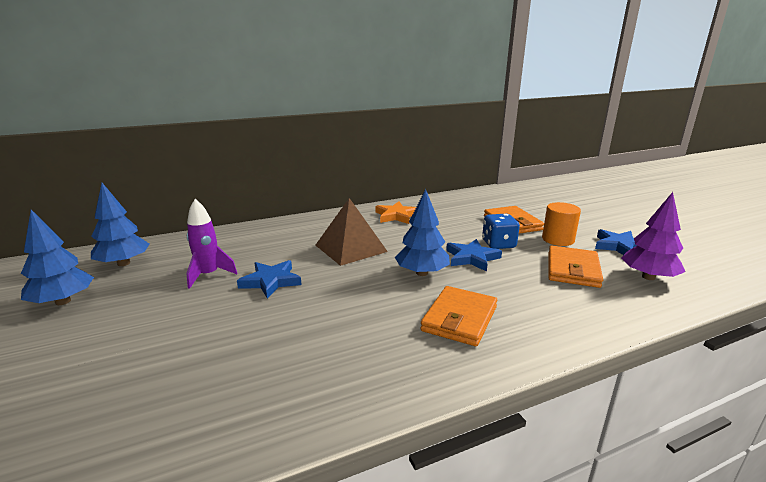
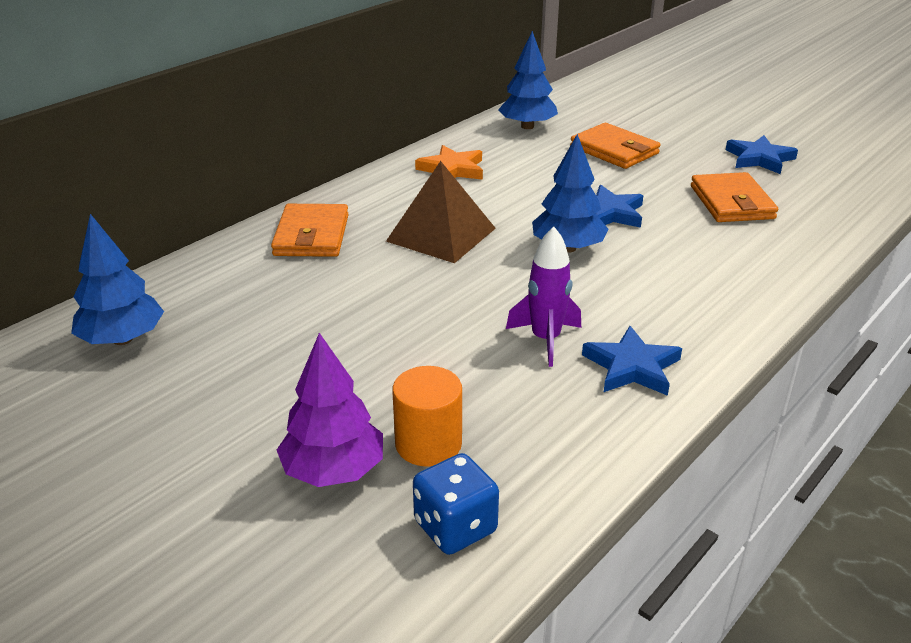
camera: 25 degrees left, 10 degrees up
blue tree [21,210,94,305] -> blue tree moved to [498,31,558,129]
purple rocket [186,199,237,289] -> purple rocket moved to [506,226,581,367]
blue star [237,260,301,299] -> blue star moved to [582,326,682,396]
orange wallet [420,286,497,346] -> orange wallet moved to [271,204,349,257]
blue dice [482,214,520,249] -> blue dice moved to [413,453,499,555]
orange cylinder [542,202,581,246] -> orange cylinder moved to [392,366,462,467]
purple tree [621,192,685,280] -> purple tree moved to [277,333,383,487]

